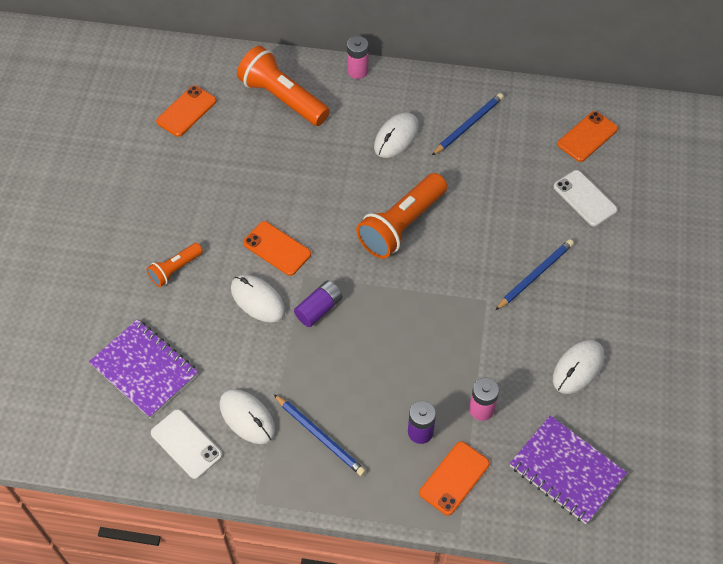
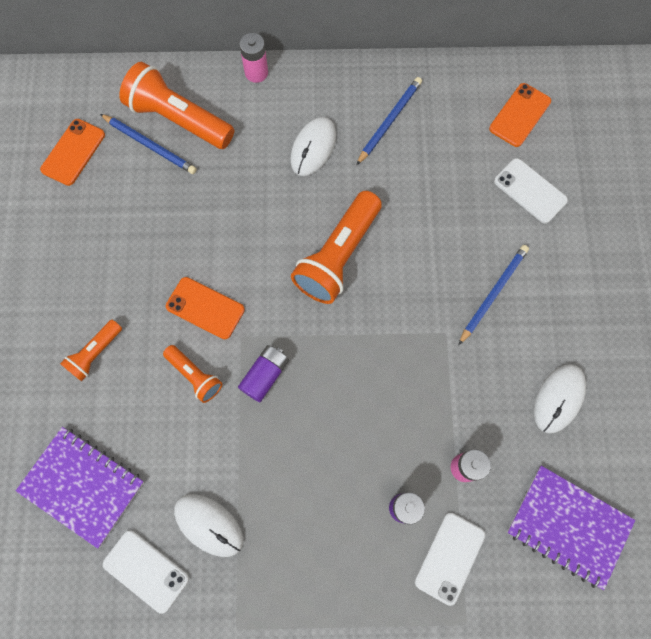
camera: 10 degrees left, 15 degrees up
white mouse [231,275,285,323] -> orange flashlight [163,345,222,403]
blue pencil [274,394,366,476] -> blue pencil moved to [100,114,197,174]
orange phone [419,441,490,516] -> white phone [415,513,485,606]

